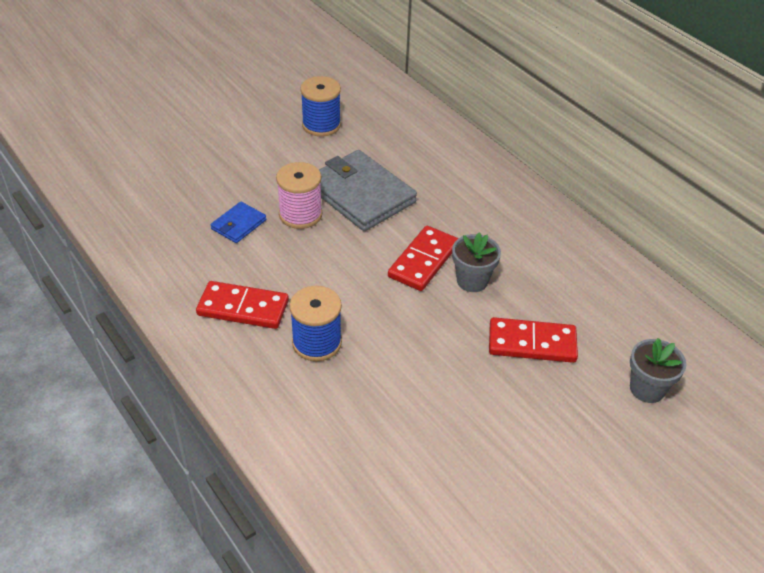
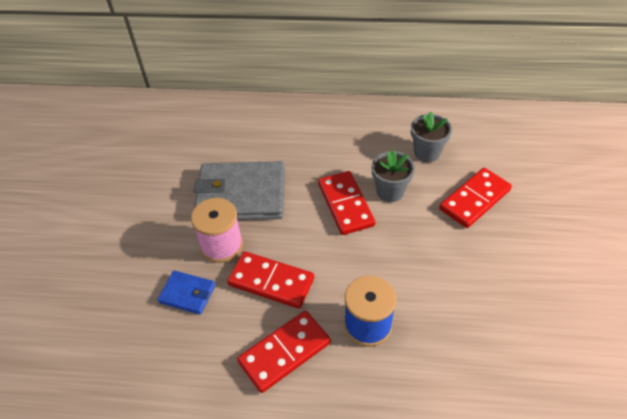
camera: 45 degrees left, 5 degrees up
blue wallet [211,202,266,243] -> blue wallet turned 60 degrees counterclockwise [157,271,215,315]
blue spool [300,76,341,137] -> none
grey flower pot [630,338,686,403] -> grey flower pot moved to [411,111,452,162]
none -> red domino [227,251,314,309]

